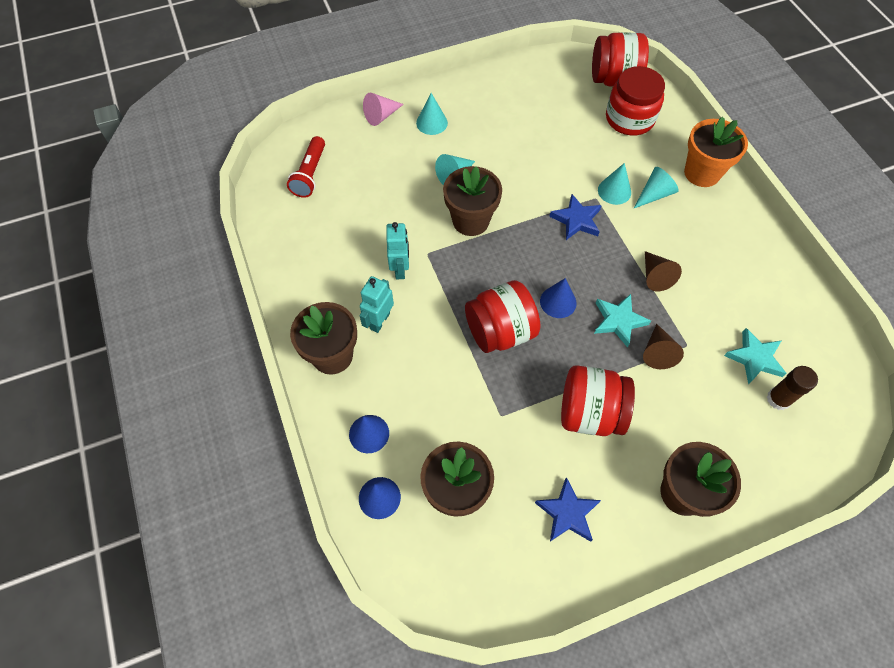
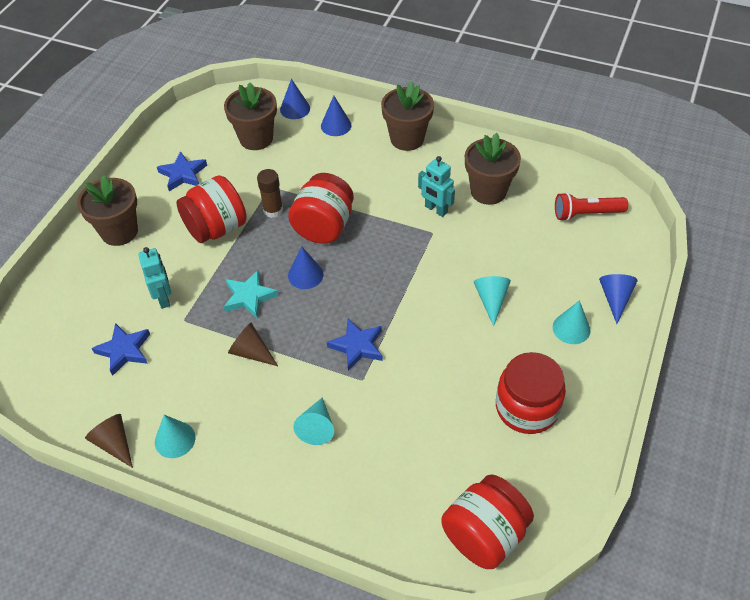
camera: 135 degrees right, 10 degrees down
red flashlight [287,136,325,198] -> red flashlight turned 60 degrees counterclockwise [555,192,628,221]
turquoise robot [359,276,394,333] -> turquoise robot moved to [138,247,171,309]
pink cone [363,93,404,126] -> blue cone [599,274,638,324]
brown flower pot [443,166,502,236] -> brown flower pot moved to [465,133,521,205]
turquoise cone [598,163,631,205] -> turquoise cone moved to [155,415,196,458]
red jar [606,66,665,135] -> red jar moved to [496,352,566,434]
brown cone [643,324,684,369] -> brown cone moved to [85,414,133,468]
orange flower pot [684,117,748,187] -> none
turquoise star [724,328,787,384] -> blue star [92,323,150,376]
brown glue stick [767,366,818,410] -> brown glue stick moved to [257,169,283,218]

